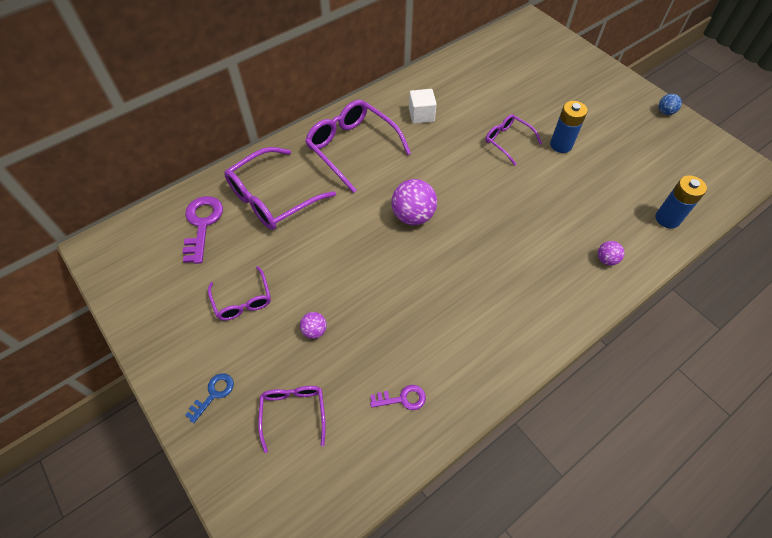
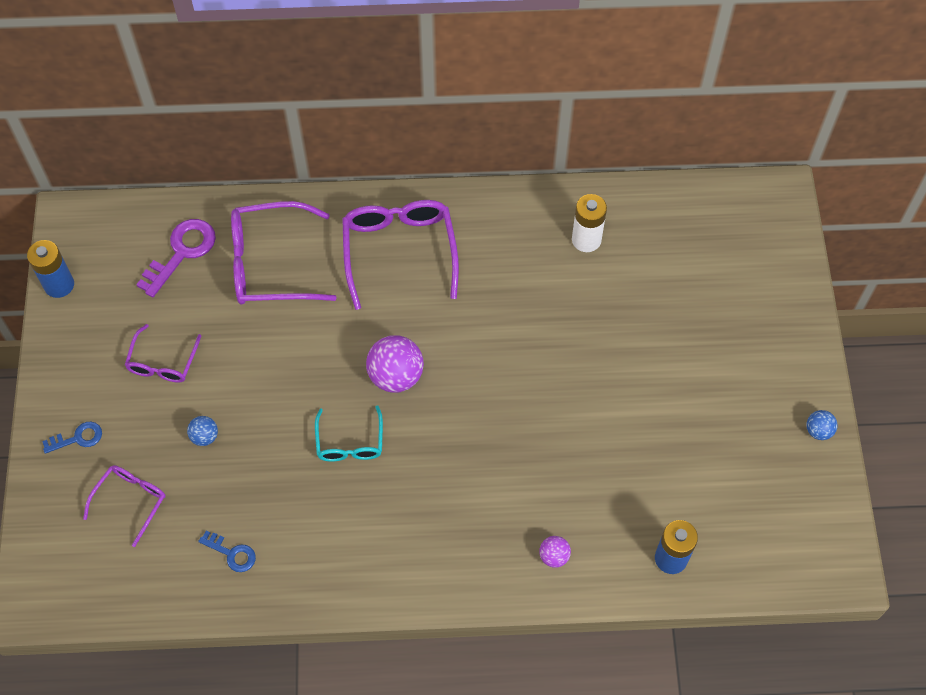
camera: 35 degrees right, 5 degrees up
purple ball [300,312,327,339] -> blue ball [187,416,218,446]
purple key [370,385,426,410] -> blue key [198,531,256,572]
white cube [409,89,437,124] -> none
purple glasses [485,114,542,165] -> none
blue battery [550,101,588,153] -> blue battery moved to [27,240,74,298]
none -> turquoise glasses [315,406,383,461]
none -> white battery [572,194,607,252]

